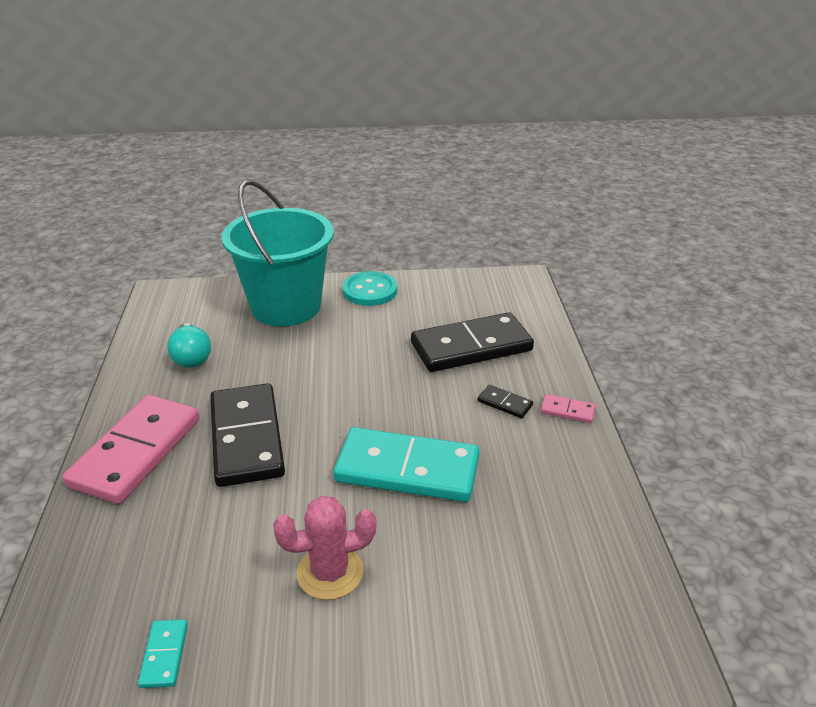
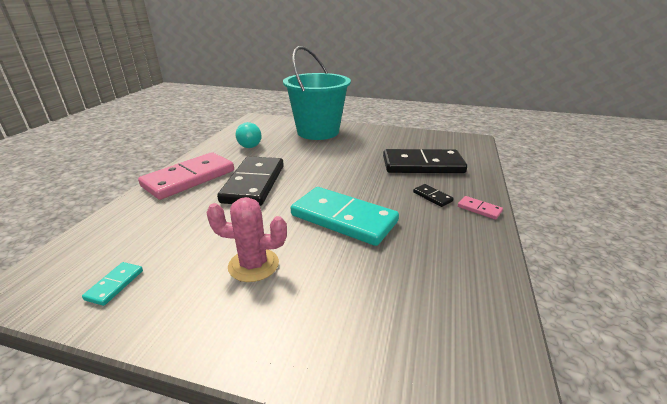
camera: 20 degrees right, 5 degrees down
turquoise button [342,271,397,306] -> none

